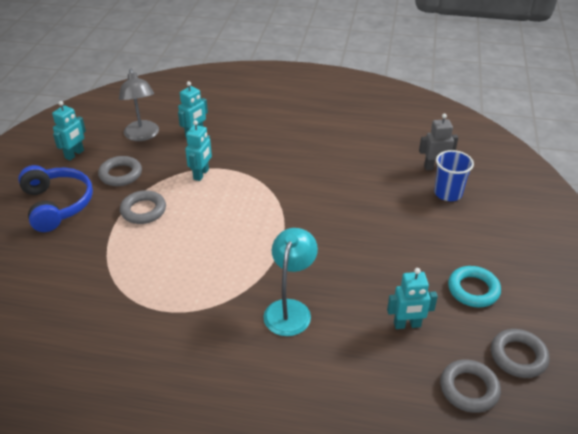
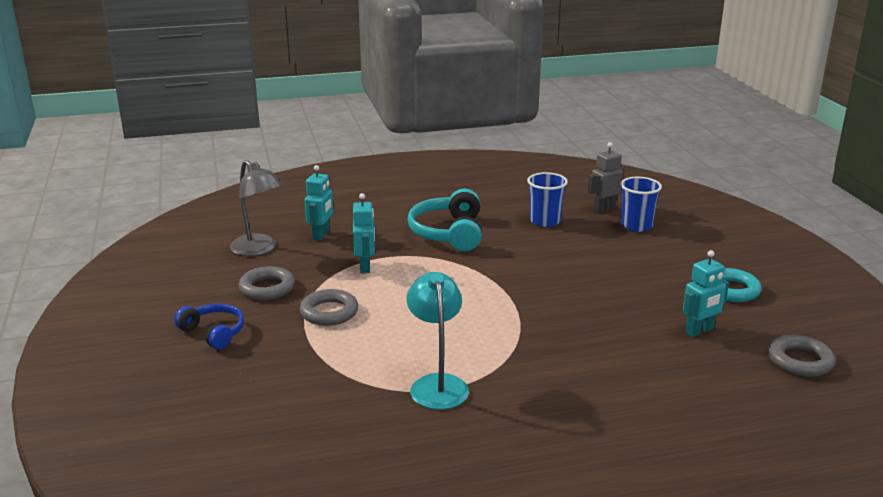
camera: 25 degrees left, 15 degrees down
blue headphones [18,165,93,232] -> blue headphones [174,304,244,350], size x0.62
turquoise robot [52,101,86,160] -> none
turquoise lamp [263,228,318,336] -> turquoise lamp moved to [406,272,469,410]
grey ring [491,329,550,378] -> none
none -> turquoise headphones [408,189,482,251]
none -> blue cup [527,172,568,227]

